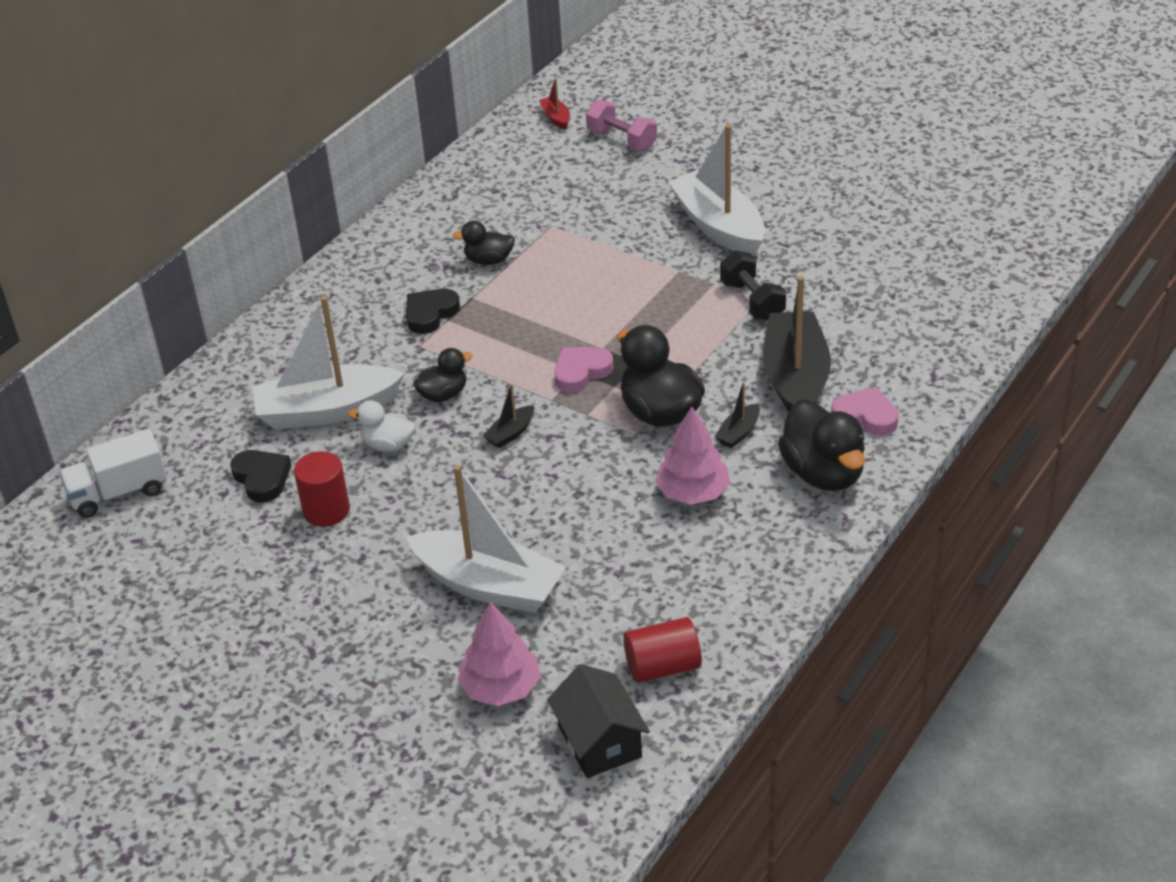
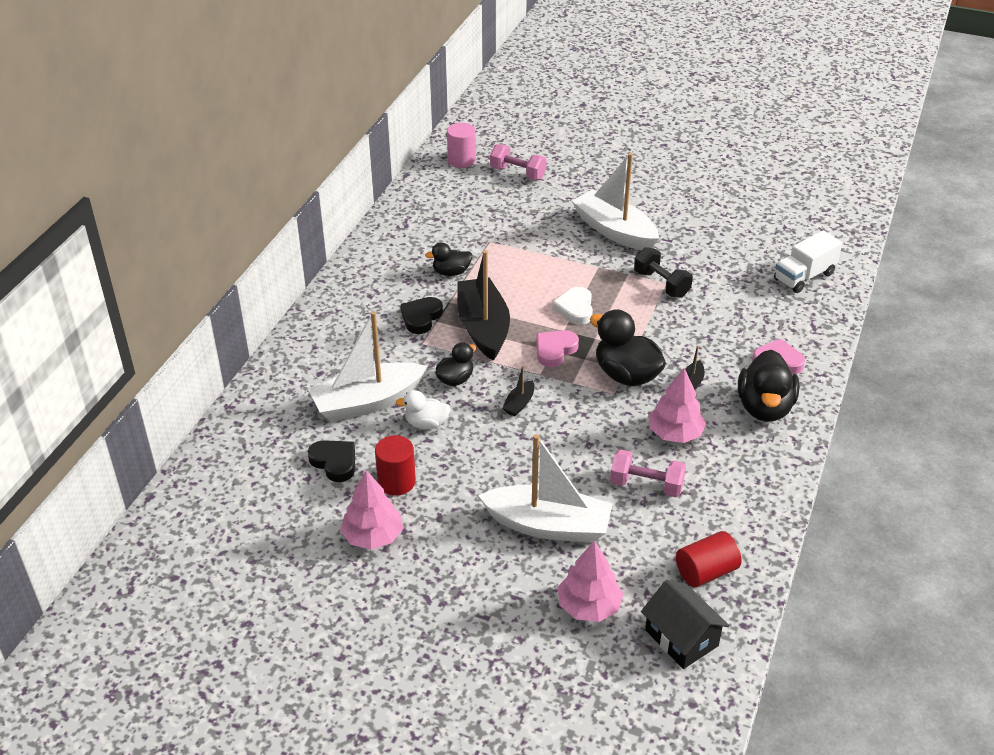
camera: 15 degrees left, 0 degrees up
white truck [59,429,167,518] -> white truck moved to [774,231,842,293]
red boat [539,78,570,130] -> pink cylinder [447,123,476,168]
black boat [763,276,831,412] -> black boat moved to [457,250,510,361]
black duck [778,400,865,491] -> black duck turned 45 degrees clockwise [738,350,799,422]
none -> pink tree [340,470,403,550]
none -> white heart [552,287,593,325]
none -> pink dumbbell [610,449,686,497]

